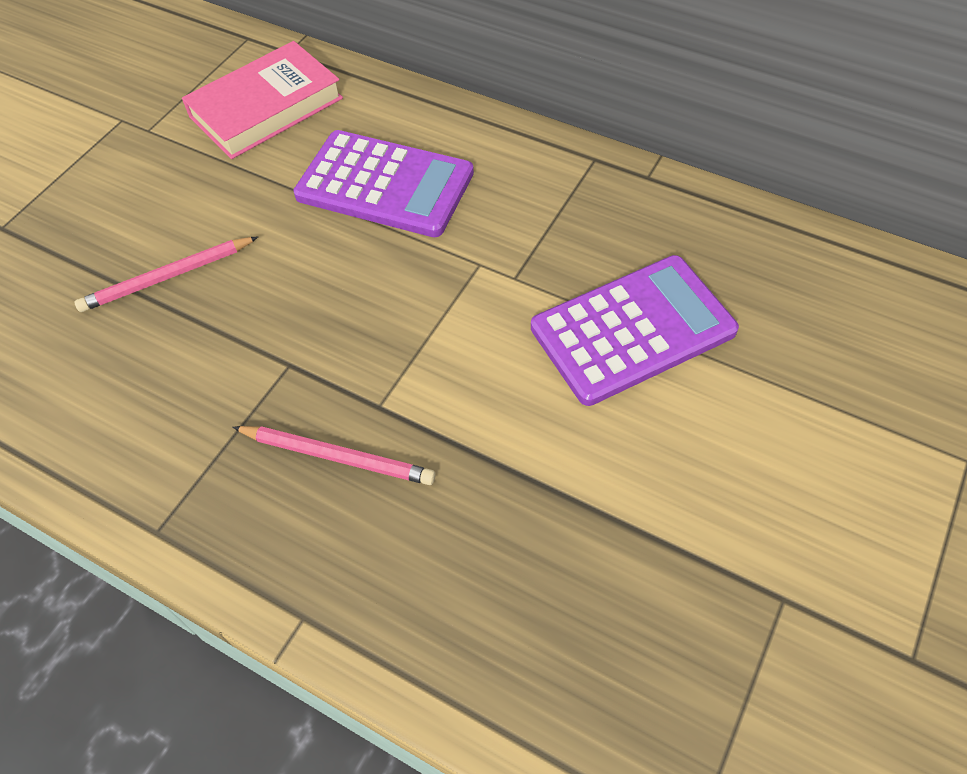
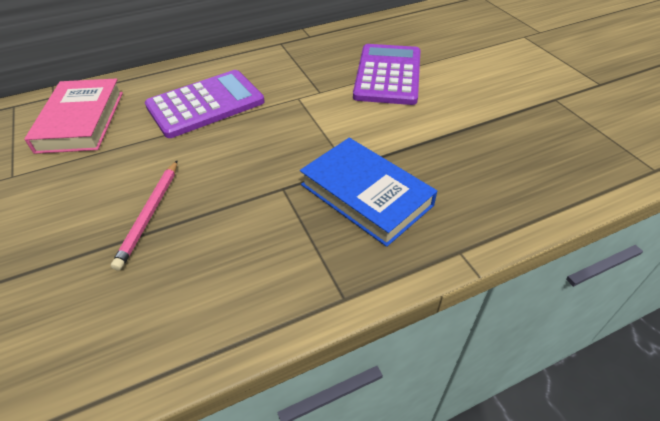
camera: 55 degrees left, 10 degrees down
pink pencil [232,426,436,485] -> blue book [300,138,437,247]

